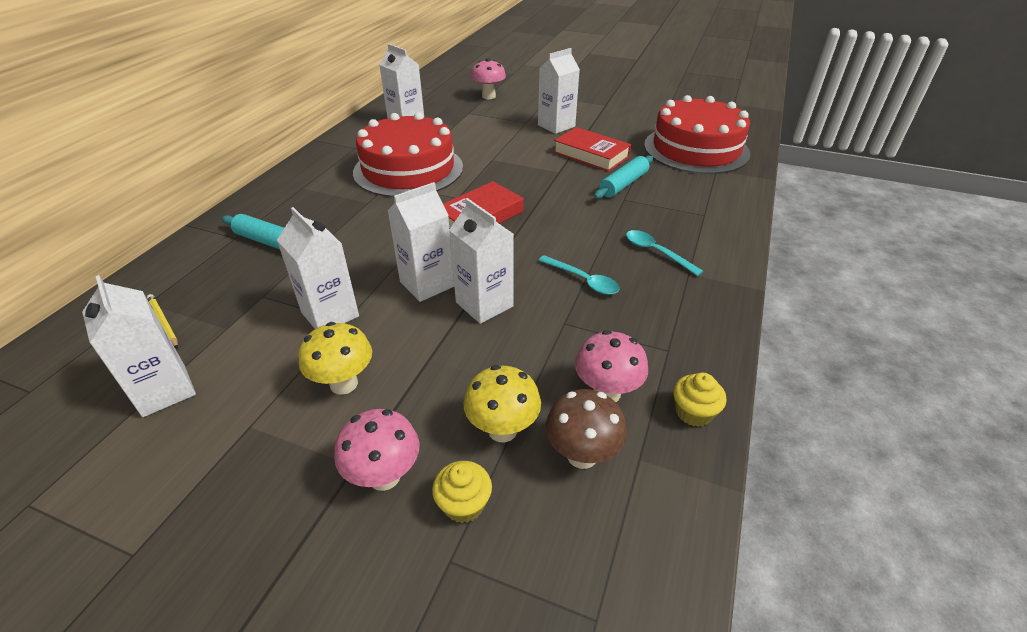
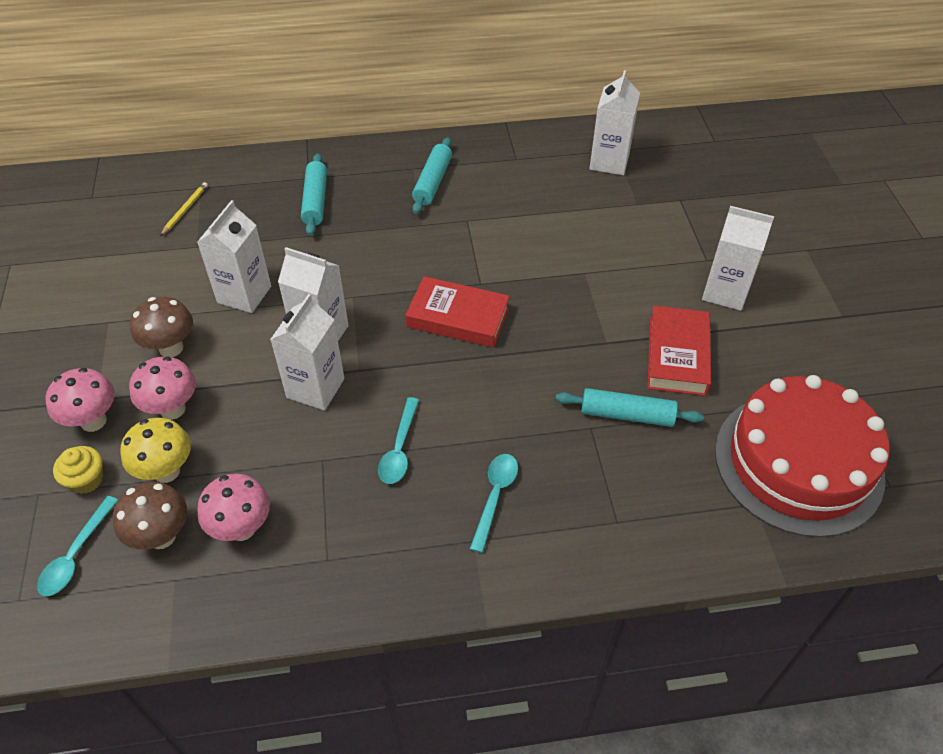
camera: 60 degrees right, 10 degrees up
white carton [82,275,196,417] -> none
yellow mushroom [298,322,372,395] -> brown mushroom [130,297,193,357]
red cake [353,112,463,197] -> none
pink mushroom [471,58,506,99] -> pink mushroom moved to [129,356,196,420]
yellow cupcake [673,373,726,427] -> none
none -> turquoise spoon [37,496,118,596]
none -> turquoise rolling pin [412,137,452,214]

